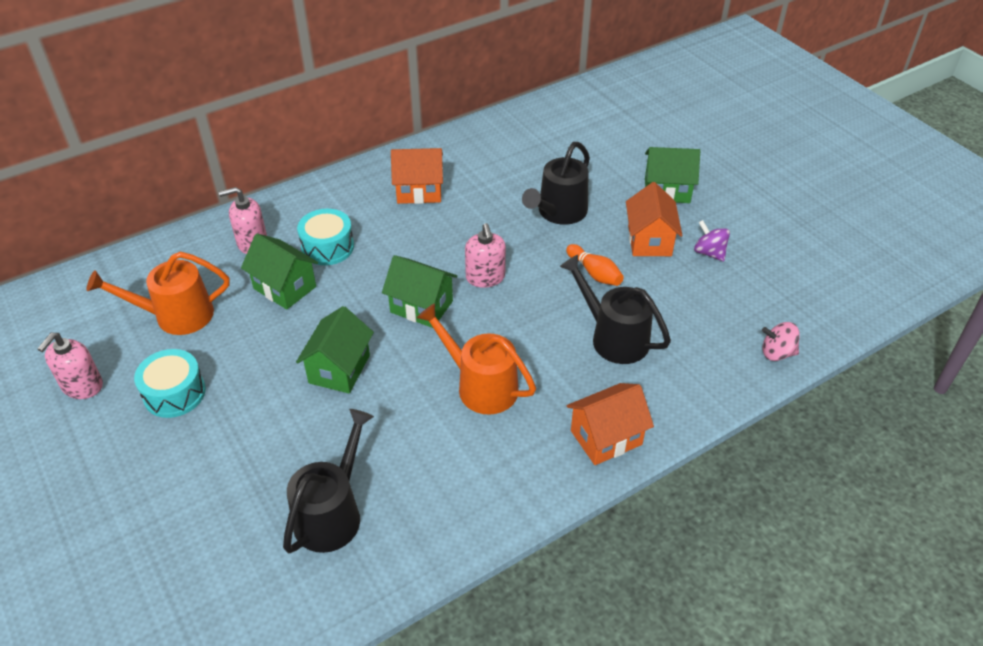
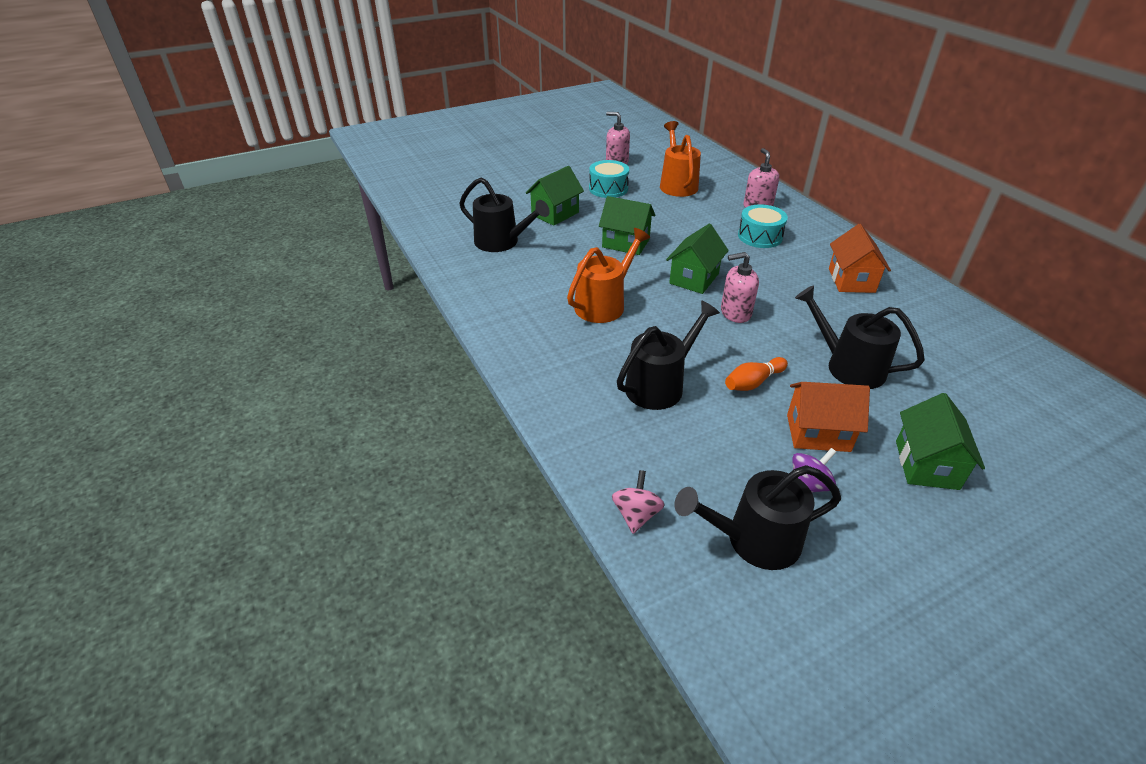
camera: 95 degrees right, 5 degrees down
green house [241,234,318,310] -> green house moved to [526,166,584,226]
orange house [566,383,654,465] -> none
none -> black watering can [675,465,841,570]

